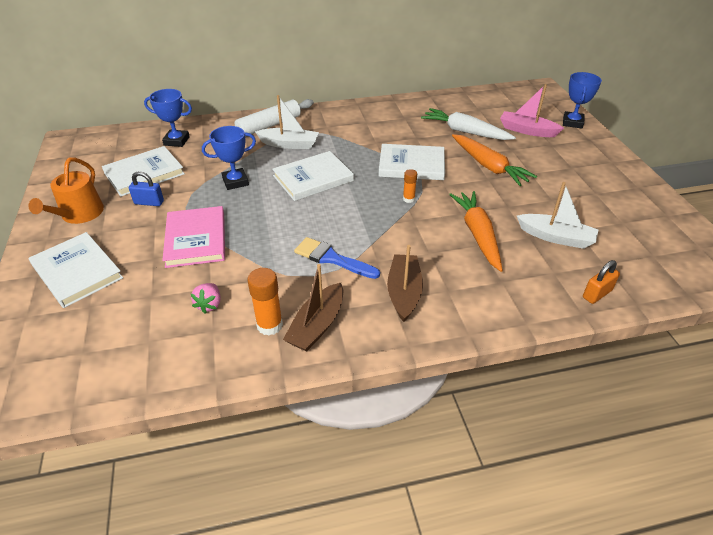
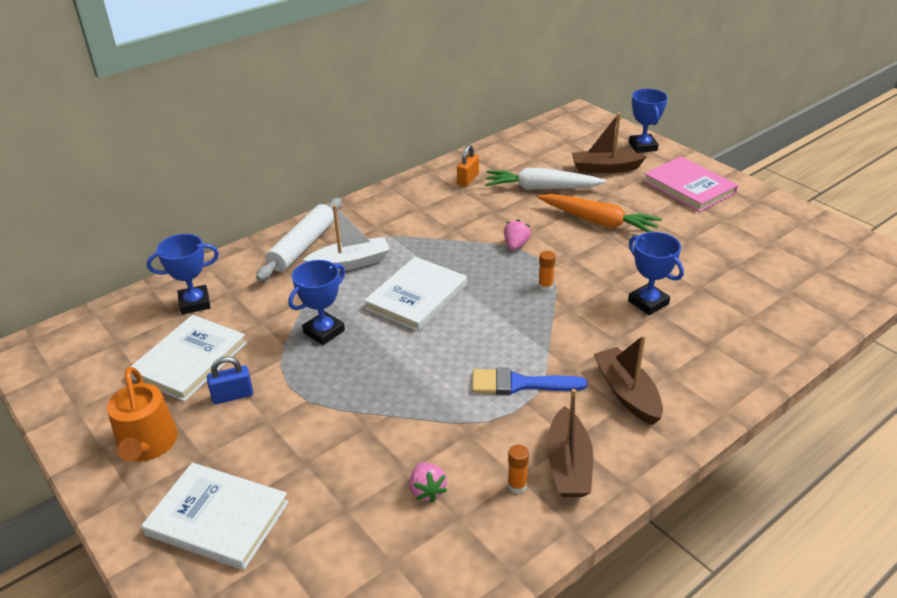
camera: 25 degrees left, 5 degrees down
pink book [162,206,225,268] -> pink book moved to [643,157,738,212]
orange glue stick [247,268,283,336] -> orange glue stick [508,445,529,494], size x0.59
white book [379,144,445,180] -> pink strawberry [504,220,531,250]
orange carrot [449,191,503,272] -> blue trophy [628,232,684,315]
pink boat [500,84,564,137] -> brown boat [572,113,647,173]
white boat [517,182,598,249] -> none
orange padlock [583,260,620,304] -> orange padlock moved to [457,145,479,187]

